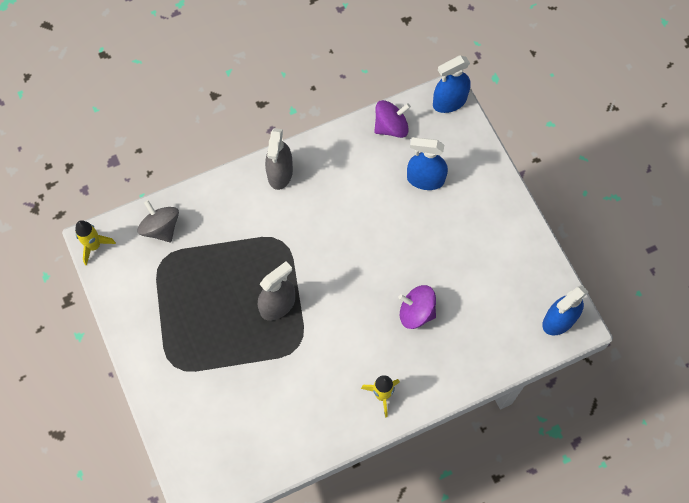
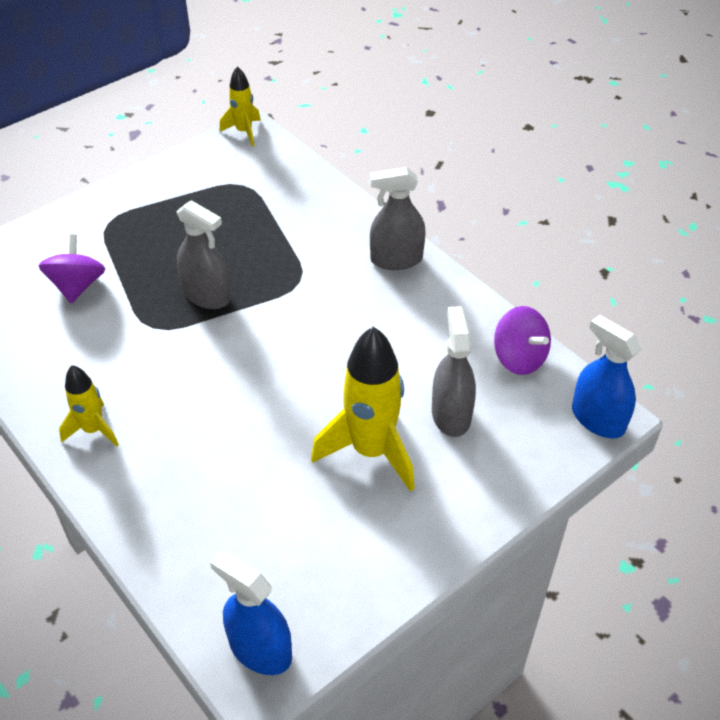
camera: 75 degrees right, 20 degrees down
grey spinning top [138,200,179,242] -> none
purple spinning top [398,285,436,329] -> purple spinning top moved to [39,234,105,303]
blue spray bottle [407,137,448,190] -> grey spray bottle [432,306,476,437]
none -> yellow rocket [311,327,415,492]

